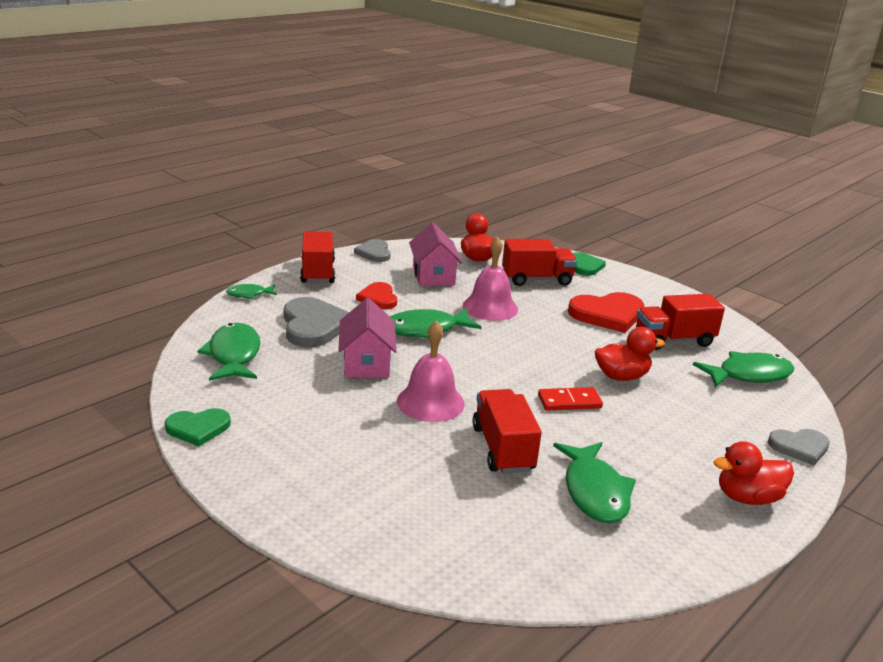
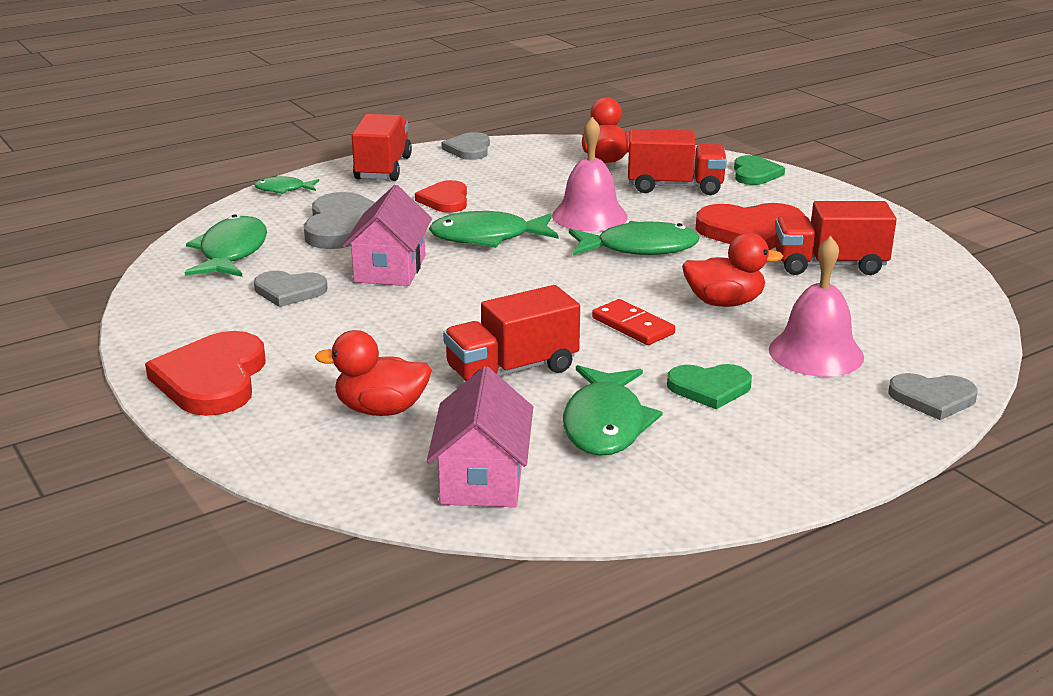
camera: 15 degrees right, 0 degrees up
green heart [165,408,231,446] -> green heart moved to [667,364,752,409]
pink bell [397,321,465,422] -> pink bell moved to [769,236,864,377]
pink house [409,222,462,286] -> pink house moved to [427,366,533,507]
red truck [472,389,542,474] -> red truck turned 120 degrees counterclockwise [443,285,580,381]
red domino [538,387,603,410] -> red domino turned 45 degrees clockwise [592,299,675,345]
green fish [693,351,794,387] -> green fish moved to [569,221,699,255]
red duck [714,441,794,505] -> red duck moved to [315,330,432,416]
none -> red heart [145,331,266,416]
none -> grey heart [254,271,328,307]

